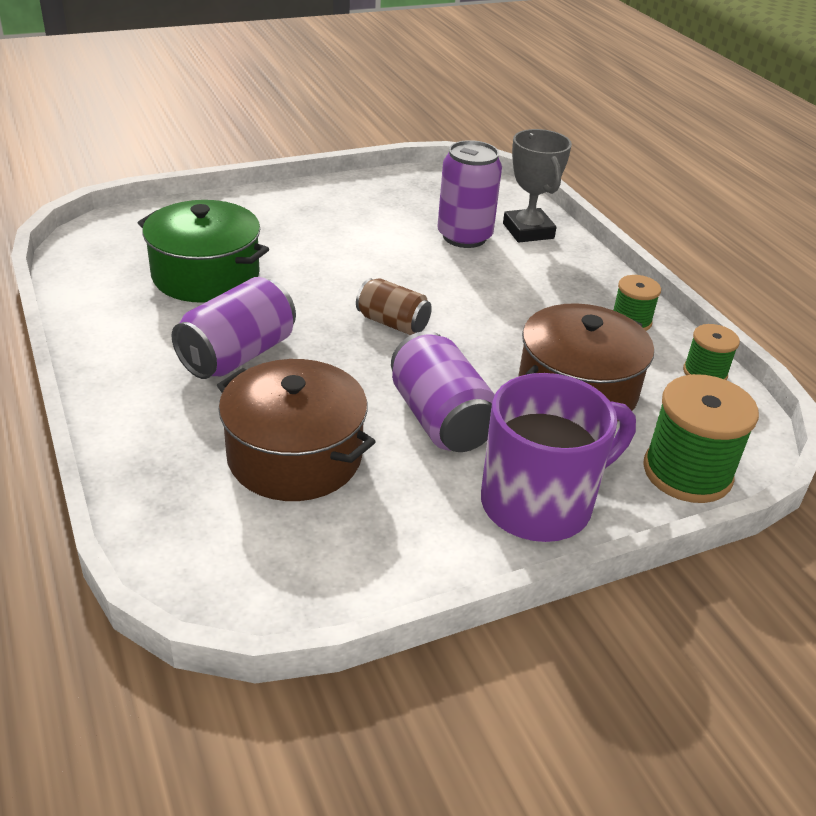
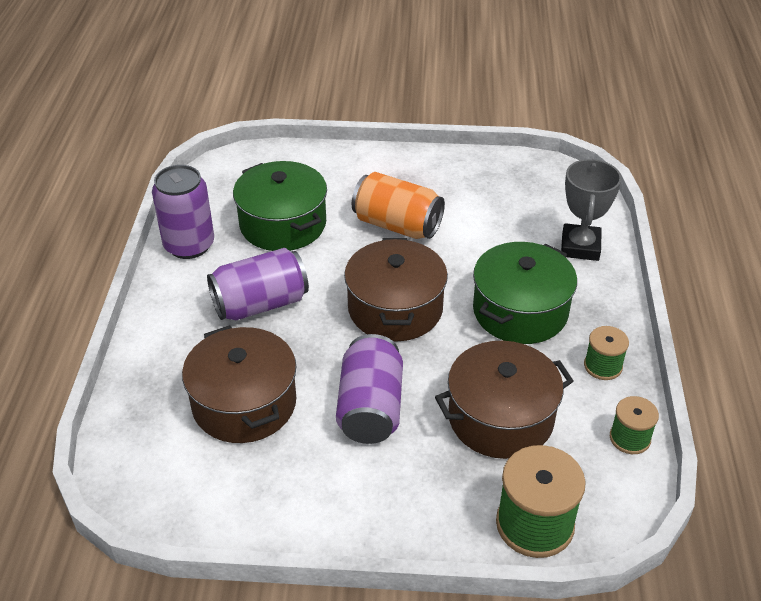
camera: 30 degrees right, 5 degrees up
brown can [356,278,432,335] -> brown pot [344,238,448,341]
purple can [437,140,502,248] -> purple can moved to [152,165,214,259]
purple mug [481,373,636,542] -> none
none -> orange can [352,172,445,239]
none -> green pot [473,242,577,344]

